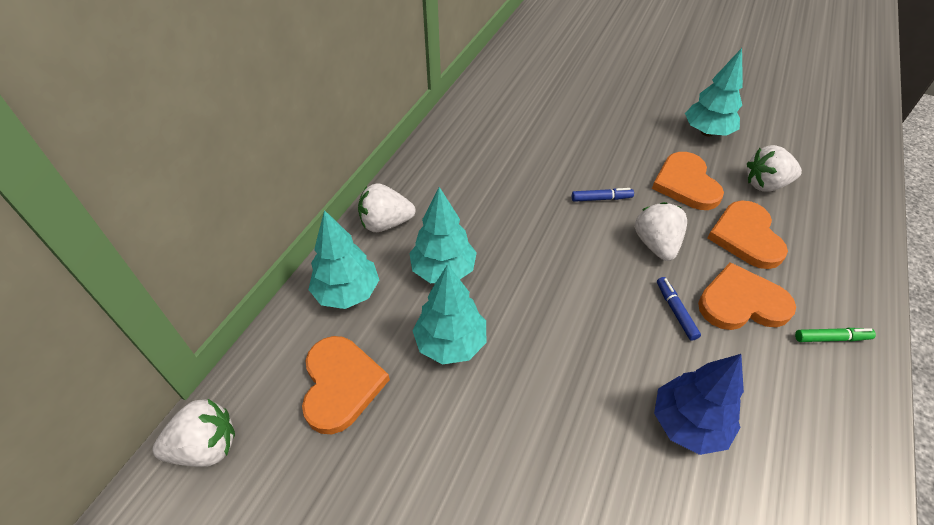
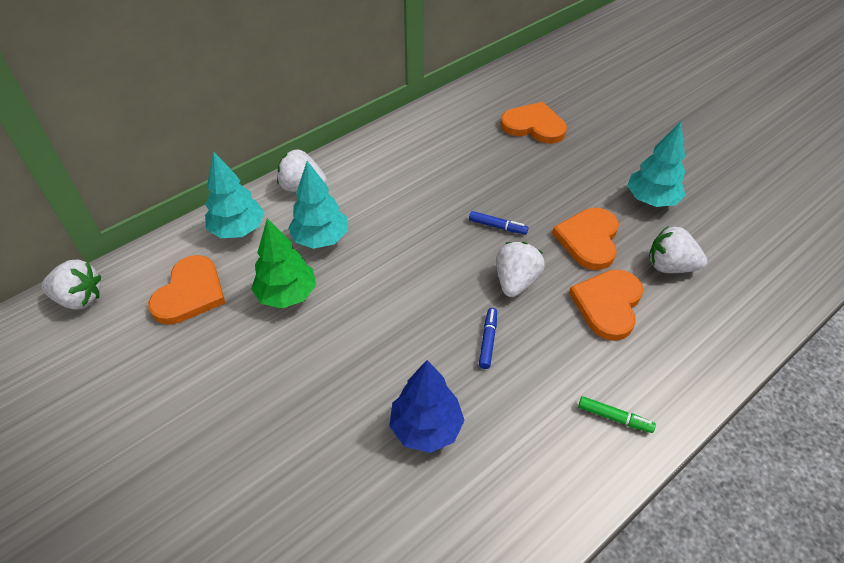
camera: 25 degrees right, 0 degrees up
turquoise tree [413,264,486,364] -> green tree [251,218,316,309]
orange heart [698,262,796,330] -> orange heart moved to [500,102,567,144]

